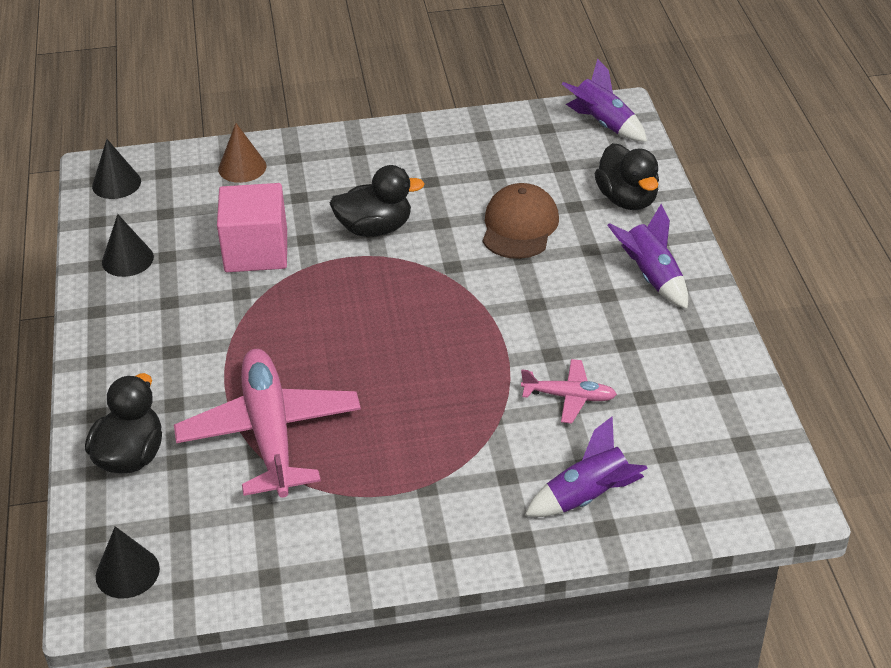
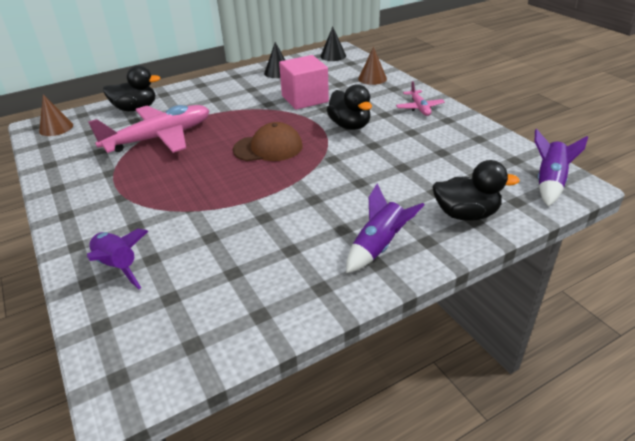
camera: 70 degrees right, 5 degrees down
black cone [96,526,160,598] -> brown cone [39,94,73,136]
brown cap [483,183,559,259] -> brown cap moved to [233,122,303,161]
pink plane [521,359,617,424] -> pink plane moved to [396,81,445,116]
black duck [595,143,659,210] -> black duck turned 135 degrees counterclockwise [432,160,520,221]

